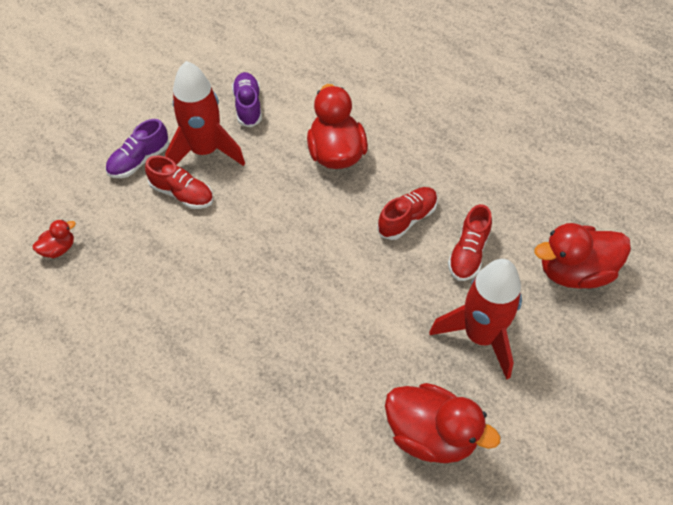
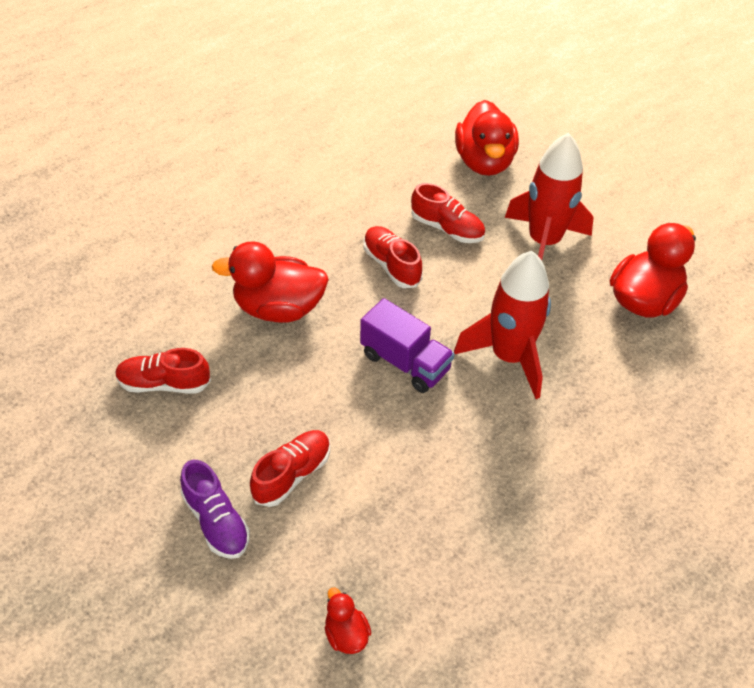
camera: 80 degrees left, 5 degrees down
red rocket [165,61,245,166] -> red rocket moved to [454,251,551,399]
purple shoe [232,72,262,127] -> red shoe [115,348,211,393]
none -> purple truck [360,298,454,393]

